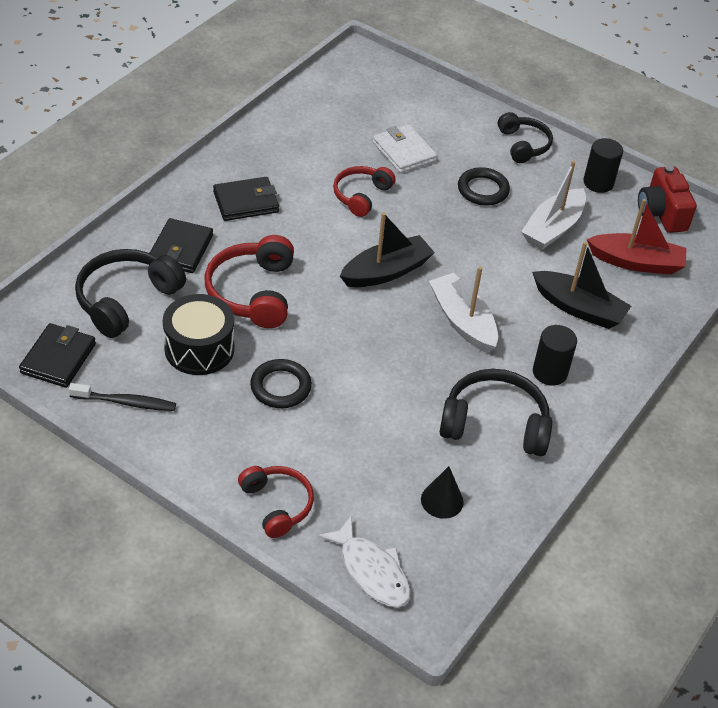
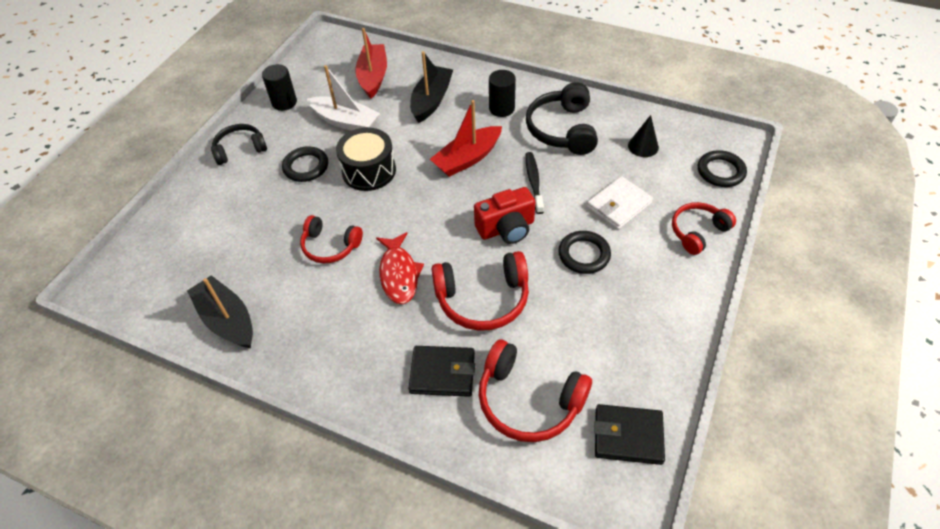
camera: 95 degrees left, 5 degrees up
black toothbrush [69,383,176,411] -> black toothbrush moved to [526,152,544,214]
black headphones [75,249,186,338] -> red headphones [479,340,592,442]
black drum [163,294,234,375] -> black drum moved to [336,127,396,191]
black wallet [213,177,279,221] -> none
white fish [318,515,411,607] -> black ring [698,150,747,187]
black boat [340,212,435,287] -> black boat moved to [187,275,253,348]
white wallet [373,124,437,173] -> white wallet moved to [587,176,653,230]
white boat [429,266,498,353] -> red boat [430,100,502,177]
red camera [638,165,697,233] -> red camera moved to [474,187,535,244]
none -> red fish [376,232,424,304]

